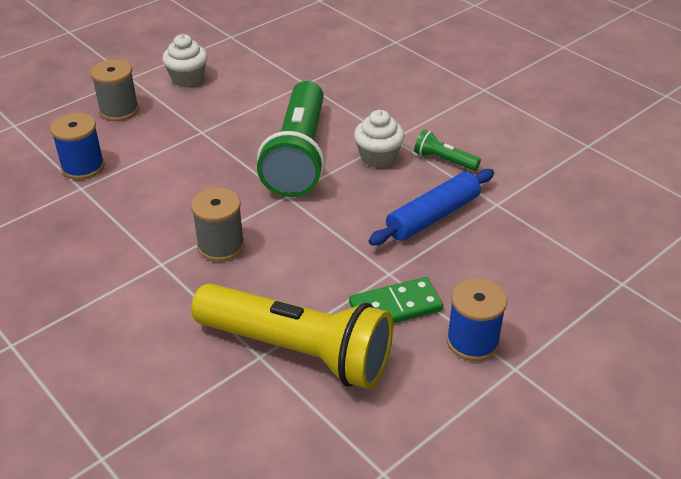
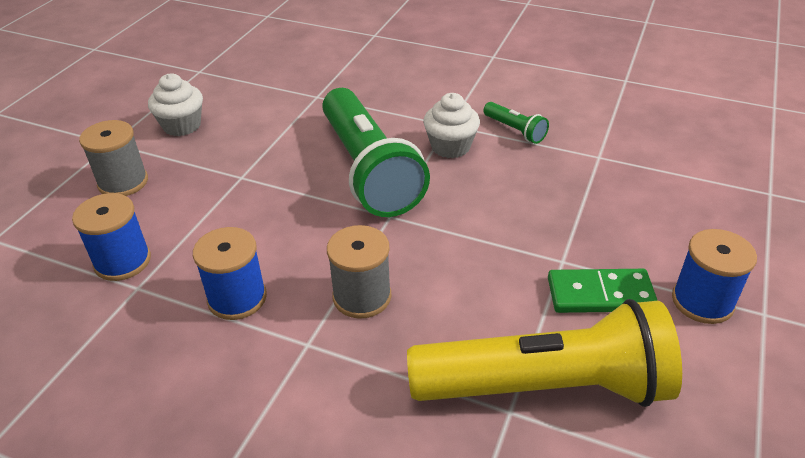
camera: 25 degrees left, 0 degrees up
green domino [349,277,443,324] -> green domino turned 45 degrees clockwise [548,269,658,313]
blue rolling pin [368,169,494,245] -> none
green flashlight [414,130,481,171] -> green flashlight turned 135 degrees counterclockwise [483,102,549,144]
none -> blue spool [193,227,267,320]

